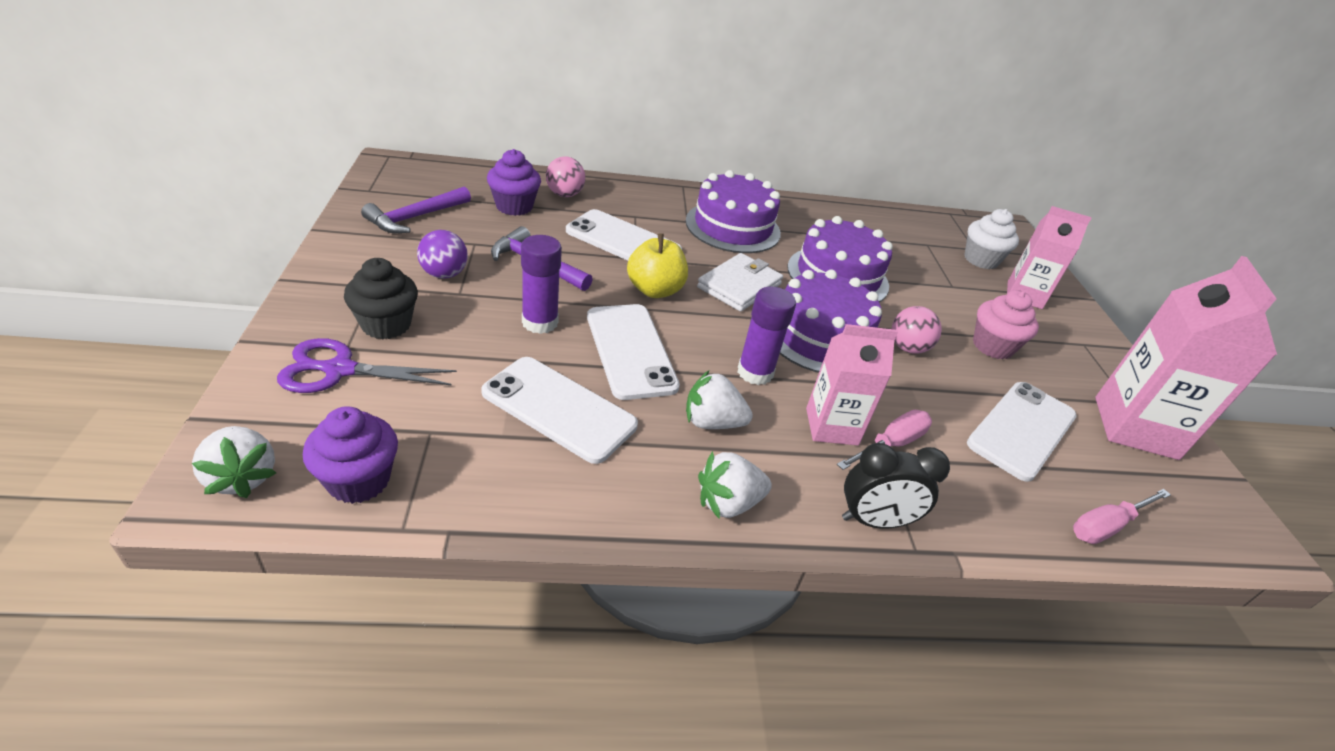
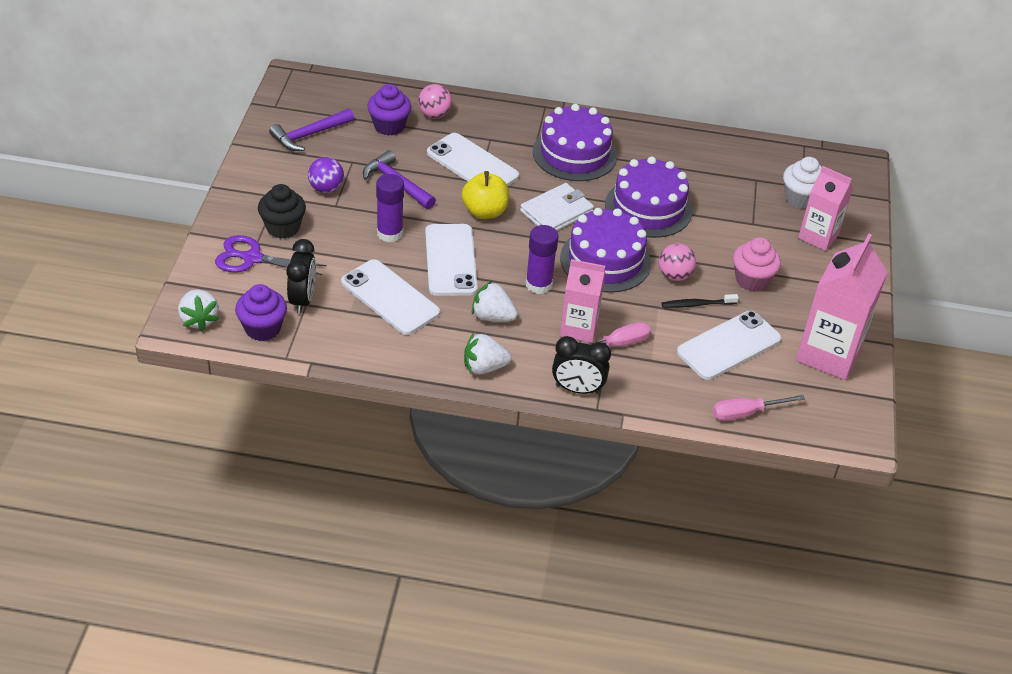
camera: 15 degrees right, 5 degrees up
none -> black clock [286,239,316,314]
none -> black toothbrush [662,294,739,308]

